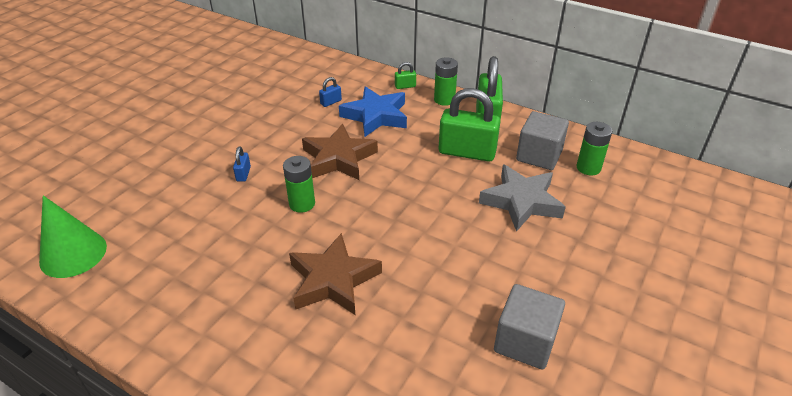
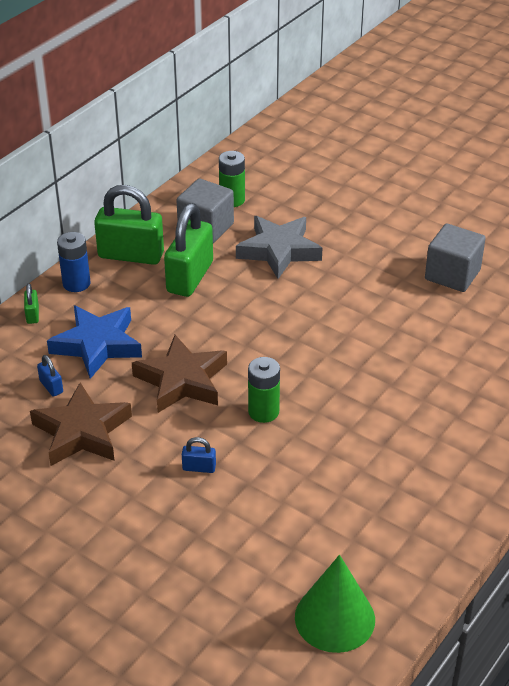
camera: 85 degrees left, 0 degrees up
brown star [289,233,382,315] -> brown star moved to [30,383,132,466]
green battery [434,57,458,106] -> blue battery [57,232,90,292]

